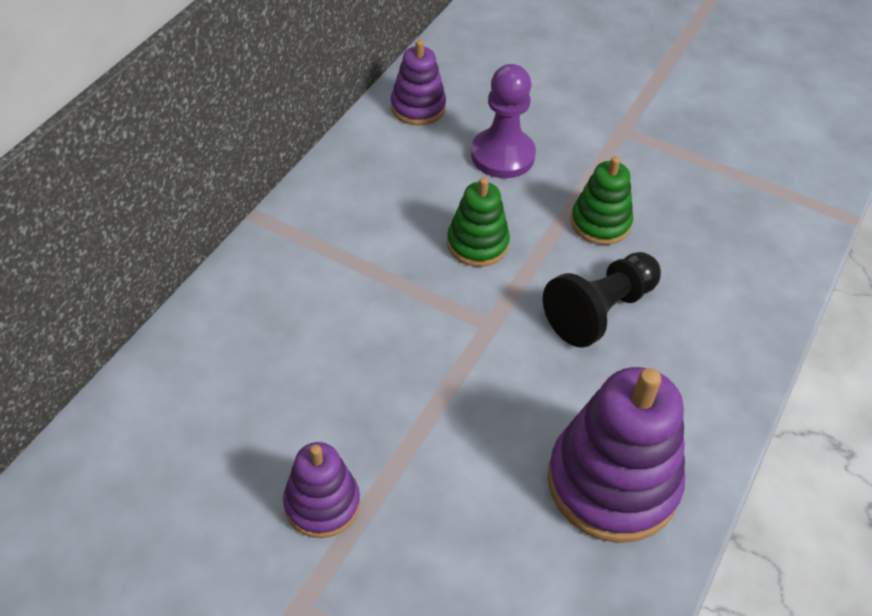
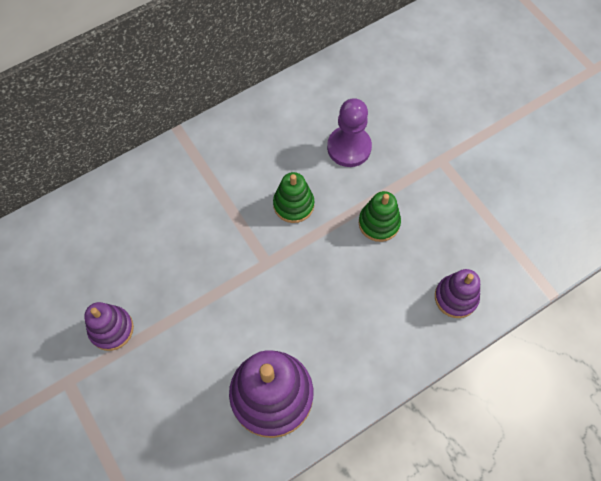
camera: 30 degrees right, 15 degrees up
purple stacking toy [391,40,446,126] -> purple stacking toy moved to [435,269,480,318]
black pawn [543,252,661,348] -> none

